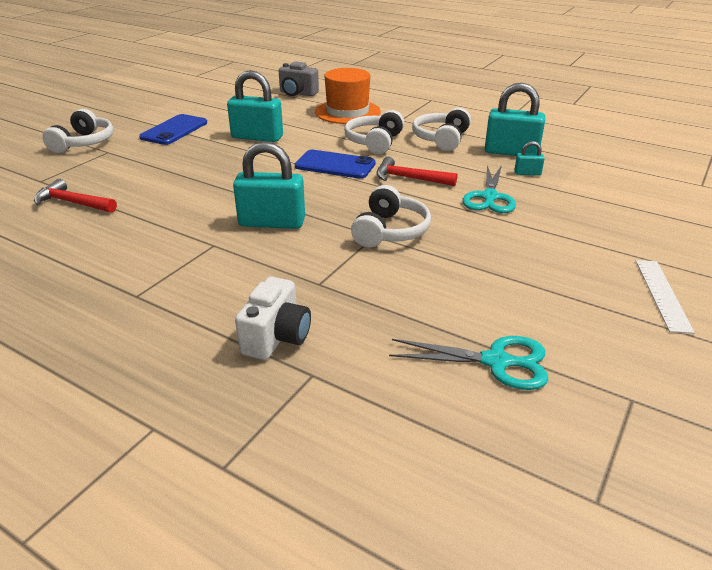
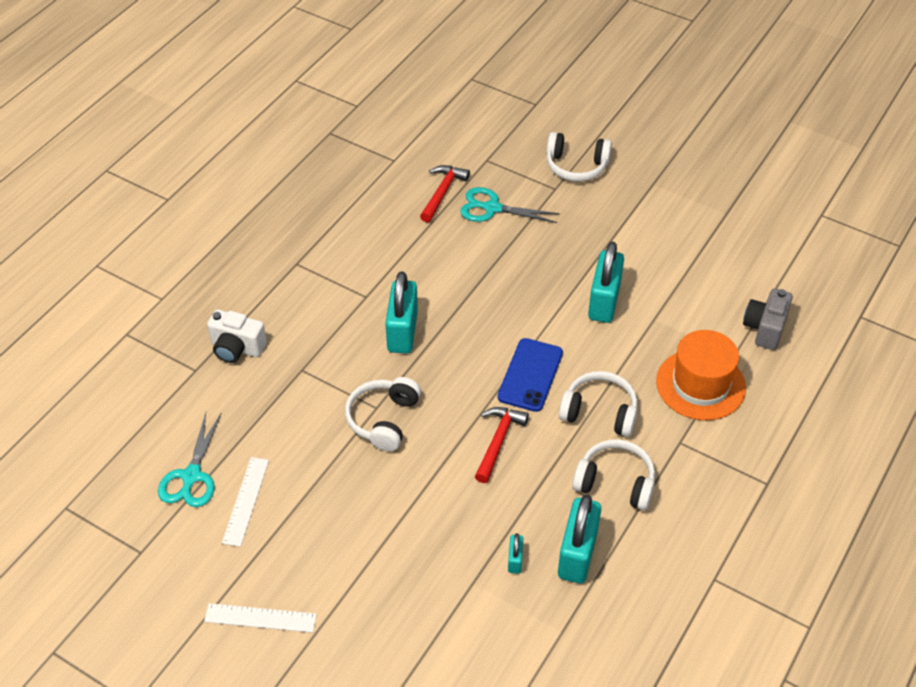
camera: 90 degrees right, 15 degrees up
blue phone [139,114,207,145] -> none
white headphones [351,185,431,247] -> white headphones turned 90 degrees clockwise [345,377,421,451]
turquoise scissors [462,165,516,213] -> turquoise scissors moved to [460,187,560,223]
none -> white ruler [222,457,269,547]

